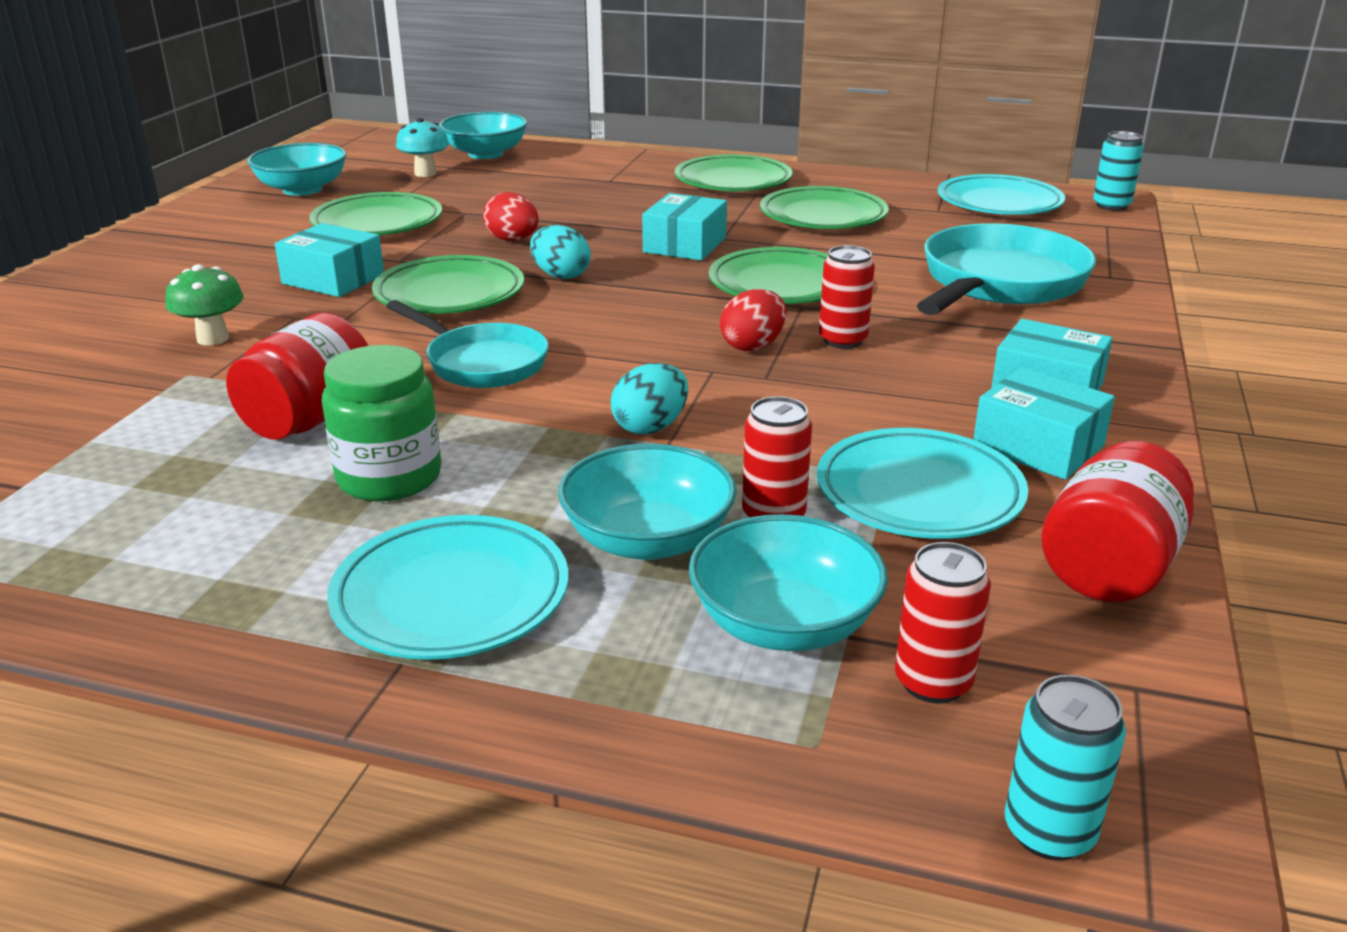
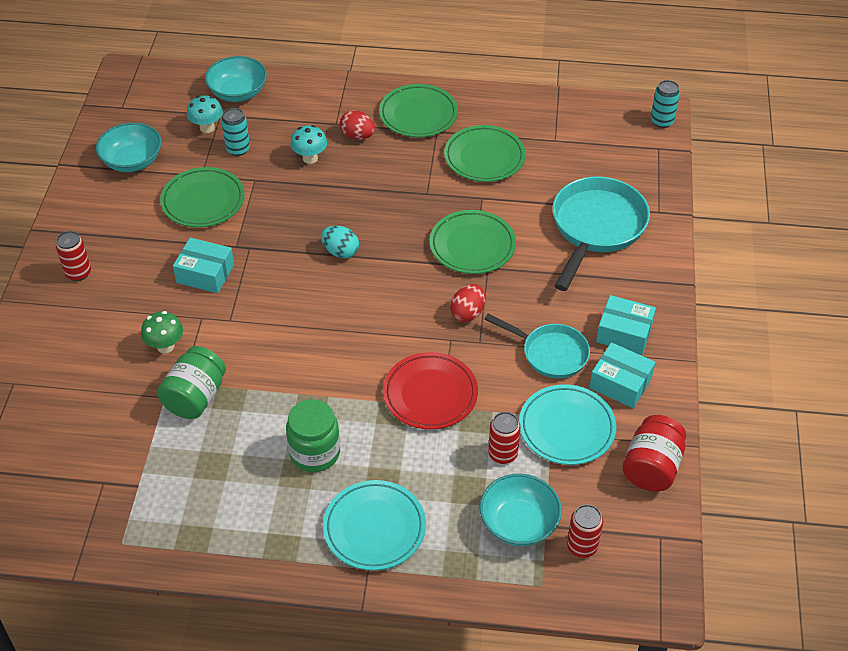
camera: 10 degrees left, 20 degrees up
red jar [226,313,368,439] -> none
green plate [372,255,524,314] -> none
turquoise pan [386,300,549,388] -> turquoise pan moved to [484,314,590,379]
red egg [483,192,539,241] -> red egg moved to [340,110,375,140]
turquoise bowl [558,444,736,560] -> none
turquoise egg [611,363,688,434] -> red plate [383,352,478,430]
turquoise box [642,193,727,261] -> none
red can [819,245,875,349] -> red can moved to [56,231,91,281]
turquoise plate [938,174,1065,215] -> none
turquoise can [1004,675,1126,861] -> turquoise can moved to [221,108,250,156]
none -> green jar [157,346,226,419]
none -> turquoise mushroom [290,125,327,164]

